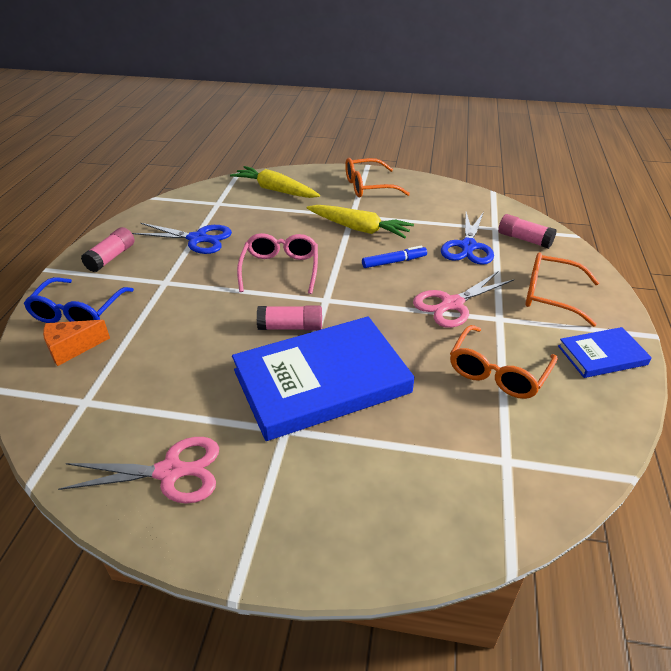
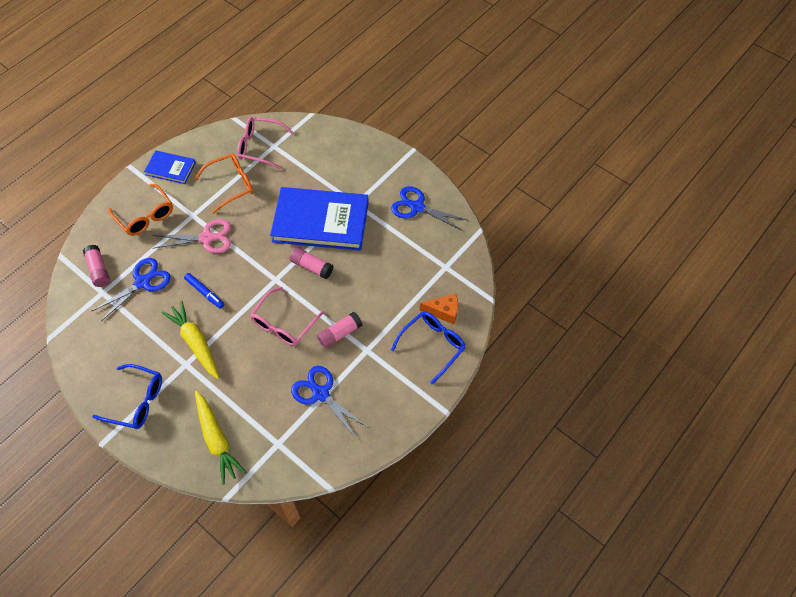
camera: 150 degrees left, 20 degrees up
pink scissors [58,437,219,504] -> blue scissors [391,186,467,231]
pink glue stick [81,227,135,272] -> pink glue stick moved to [317,312,362,349]
orange glasses [345,158,410,197] -> blue glasses [92,364,162,429]
blue marker [362,246,427,268] -> blue marker turned 150 degrees counterclockwise [184,273,224,309]
none -> pink glasses [237,117,293,169]

